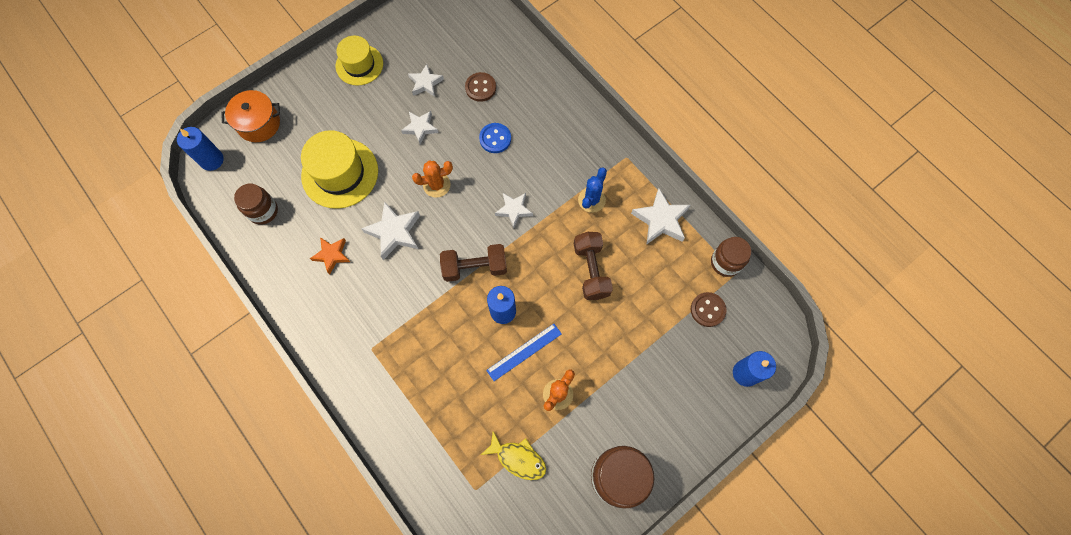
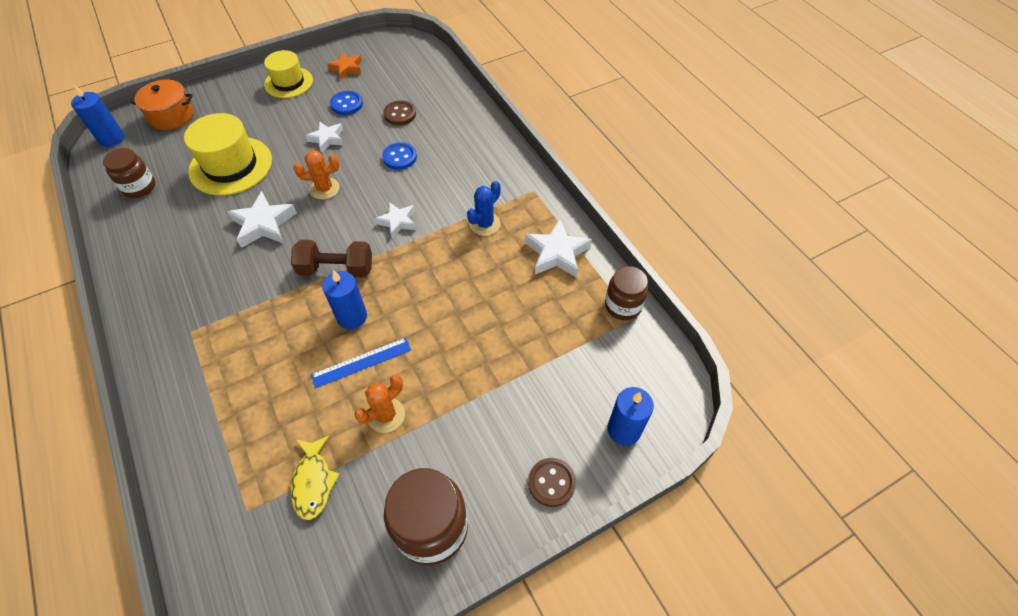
camera: 10 degrees right, 15 degrees down
orange star [310,237,350,275] -> orange star moved to [327,52,362,79]
white star [408,64,444,97] -> blue button [330,91,363,115]
yellow fish [481,431,546,480] -> yellow fish turned 45 degrees clockwise [291,435,339,520]
brown dumbbell [574,232,613,300] -> none
brown button [691,292,726,327] -> brown button moved to [528,458,576,507]

